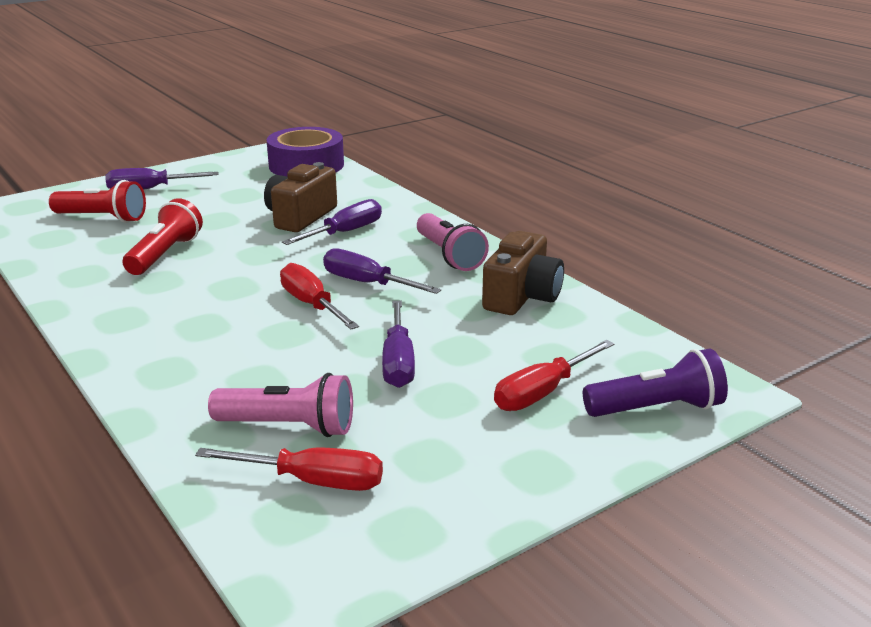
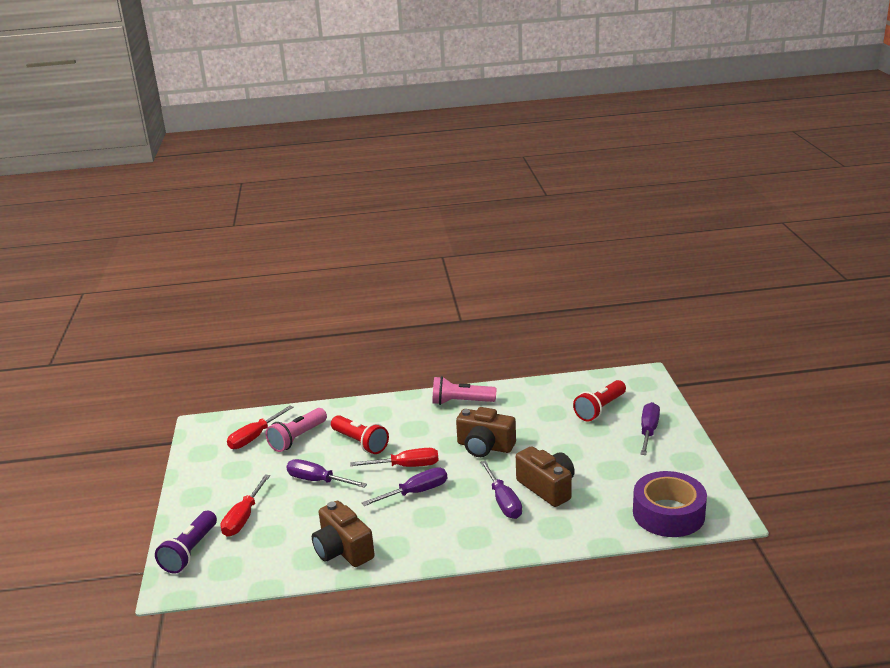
camera: 120 degrees right, 0 degrees up
red flashlight [122,198,203,275] -> red flashlight moved to [331,415,389,454]
pink flashlight [417,213,489,271] -> pink flashlight moved to [432,376,496,405]
red screwdriver [494,340,614,411] -> red screwdriver turned 150 degrees counterclockwise [221,474,270,537]
none -> brown camera [456,407,516,457]

